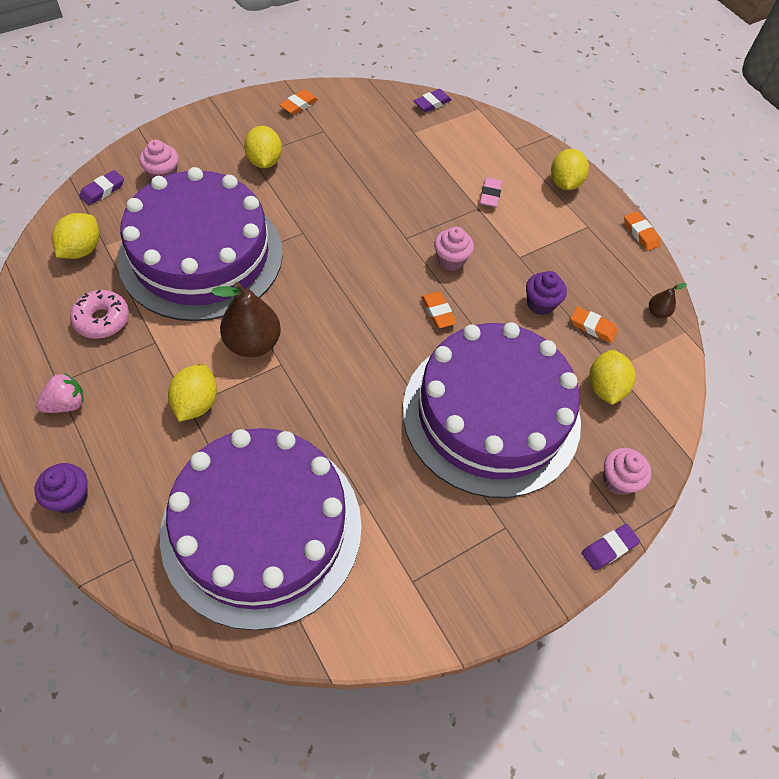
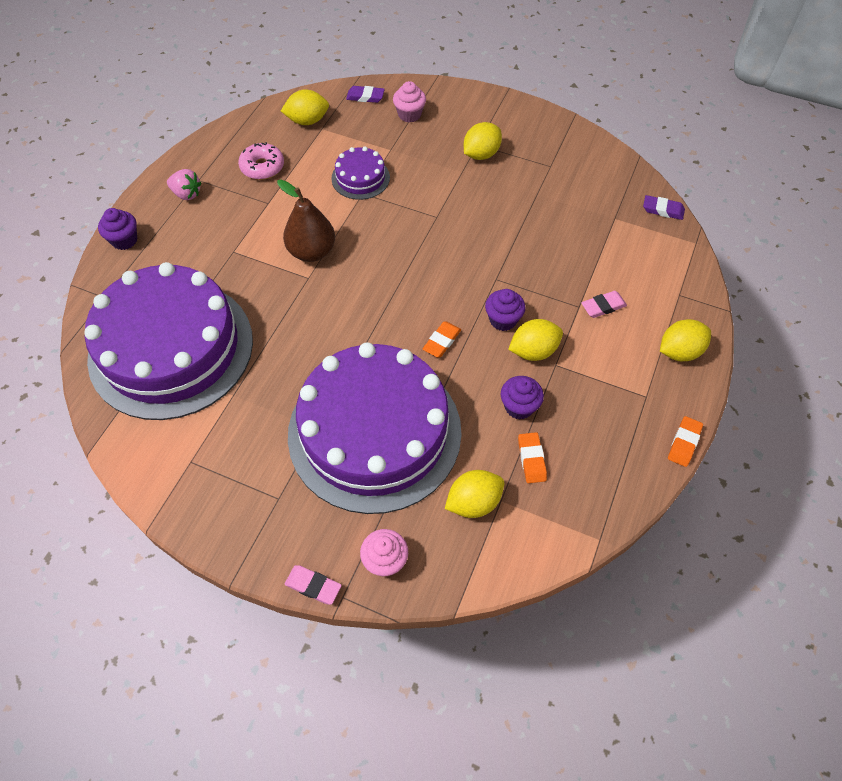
camera: 60 degrees right, 0 degrees up
purple cake [117,167,283,321] -> purple cake [331,147,390,200], size x0.42
yellow lemon [168,364,217,422] -> yellow lemon moved to [508,319,563,361]
orange eraser [279,89,318,115] -> none
pink cupcake [434,227,474,271] -> purple cupcake [485,289,525,331]
purple eraser [582,524,640,571] -> pink eraser [285,565,342,605]
brown pear [649,283,687,318] -> none

